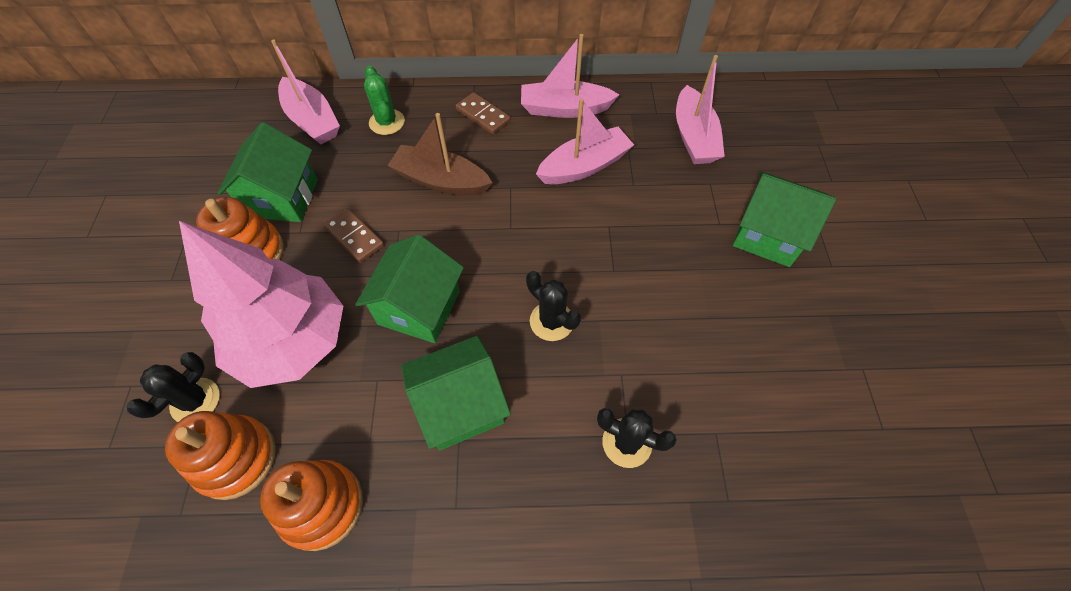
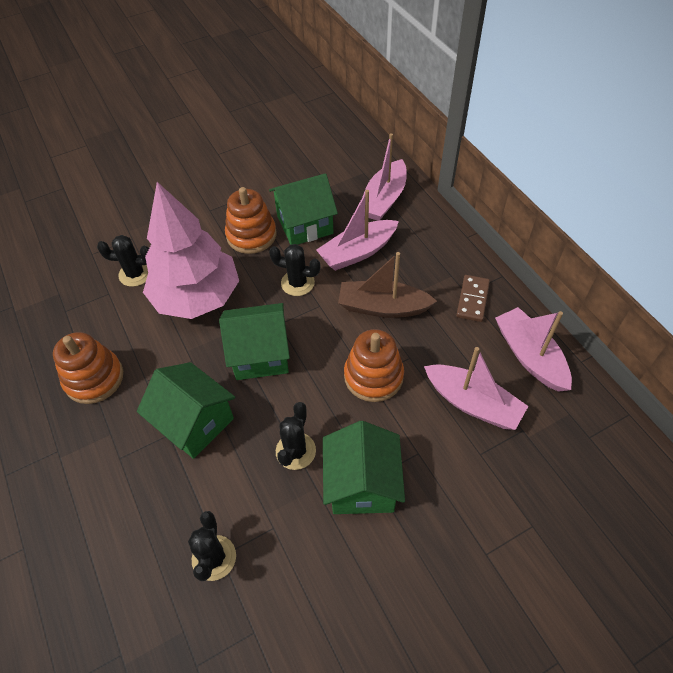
camera: 65 degrees right, 5 degrees down
orange stacking toy [165,411,276,500] -> orange stacking toy moved to [344,329,404,402]
brown domino [323,208,384,263] -> black cactus [269,244,320,296]
green cactus [364,66,405,135] -> none
brown boat [387,113,492,195] -> brown boat turned 75 degrees counterclockwise [338,252,437,318]
pink boat [676,55,725,164] -> pink boat moved to [316,190,399,271]
green house [733,171,836,267] -> green house moved to [323,421,405,514]

